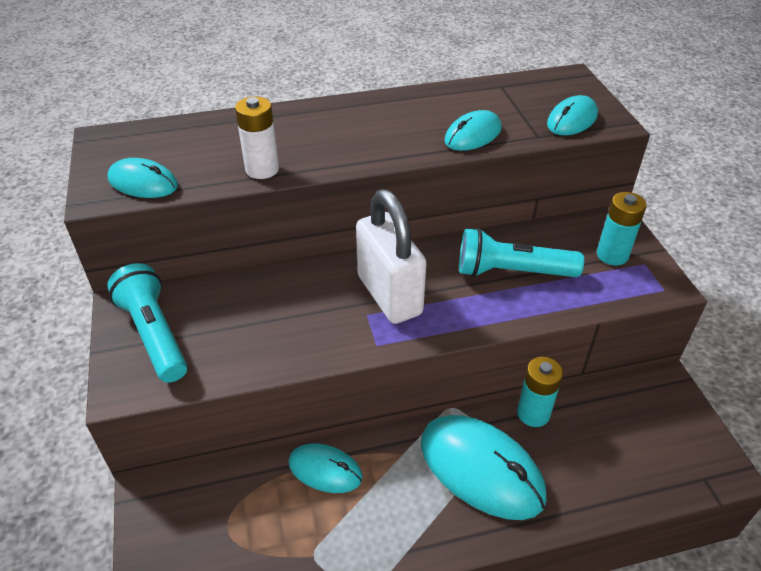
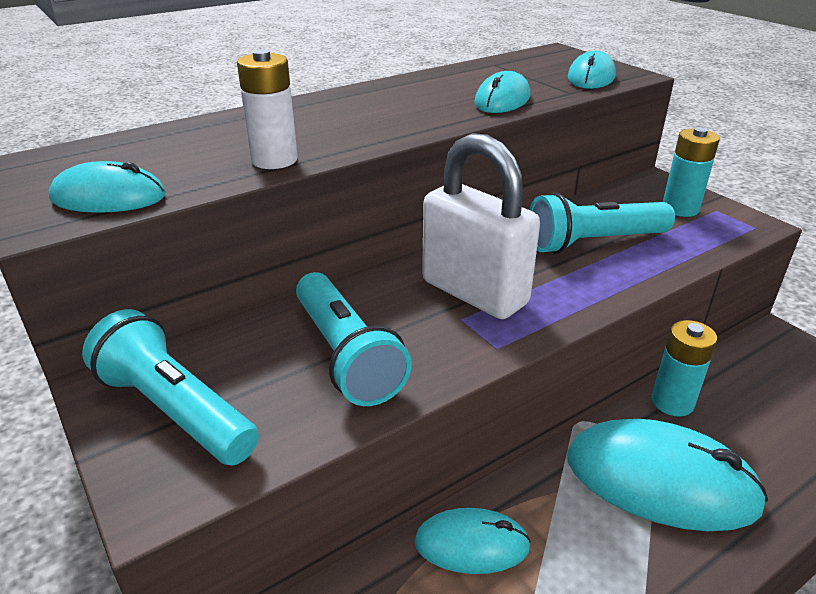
camera: 20 degrees left, 10 degrees down
none -> turquoise flashlight [296,272,412,406]

